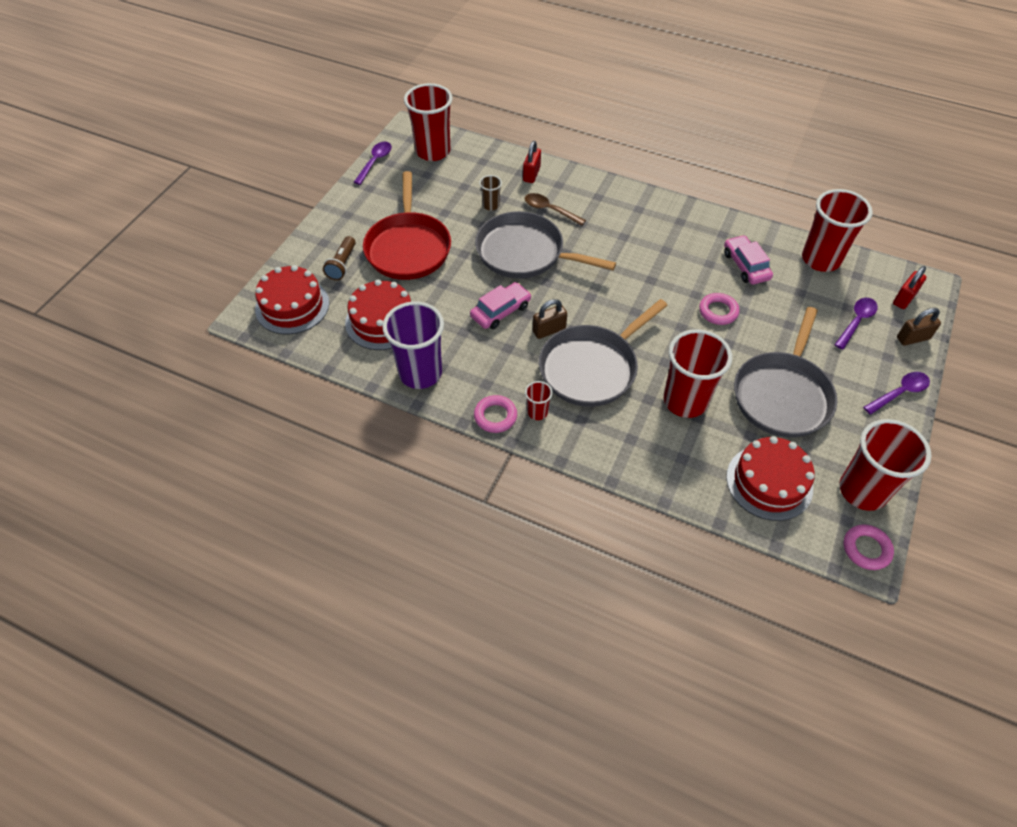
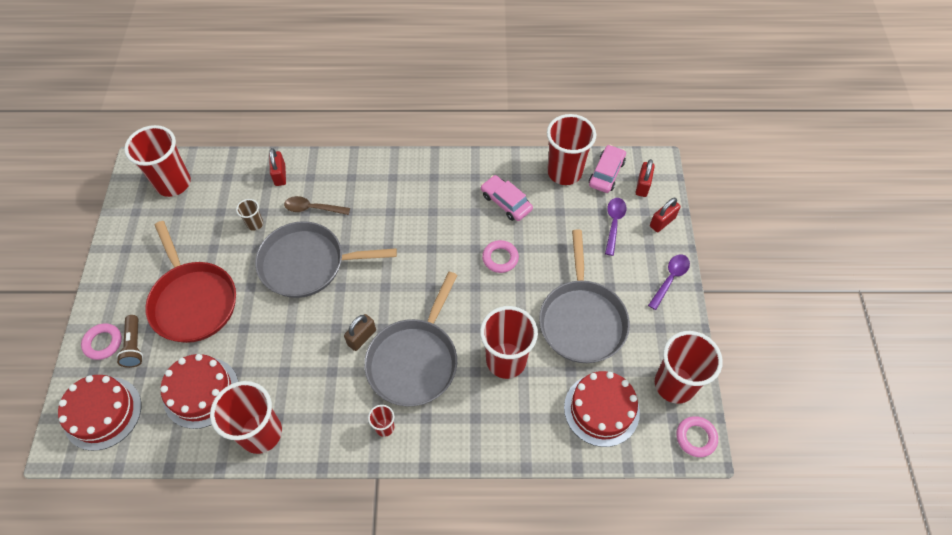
camera: 25 degrees left, 5 degrees up
purple spoon [354,142,392,185] -> none
purple cup [382,301,444,389] -> red cup [210,381,282,454]
pink car [470,282,531,329] -> pink car moved to [589,145,626,193]
pink ring [474,395,517,433] -> pink ring moved to [81,323,122,360]
brown padlock [897,308,941,346] -> red padlock [650,198,681,232]

